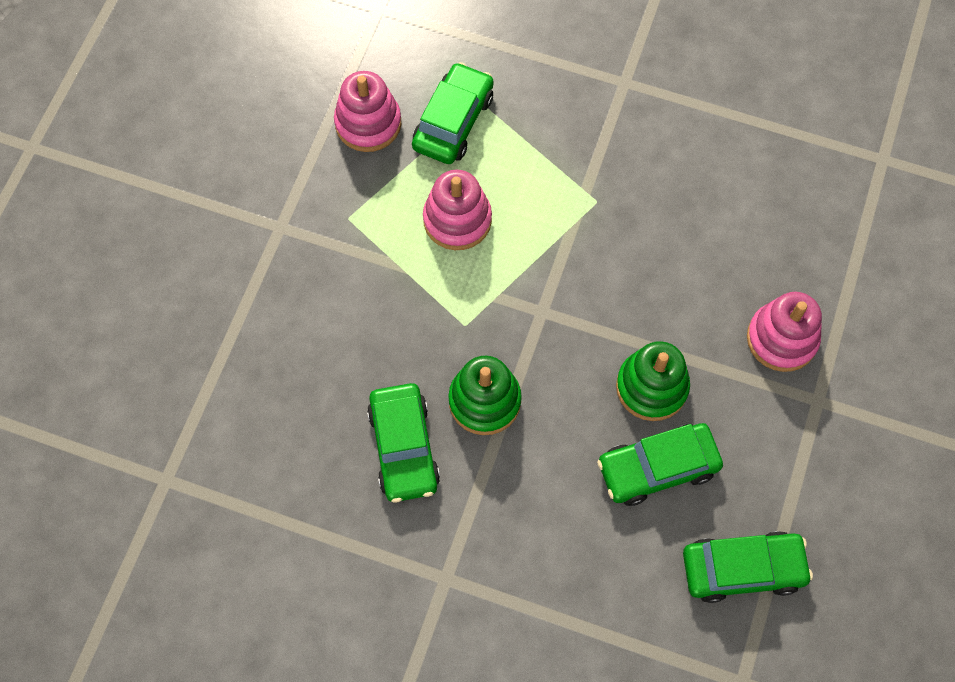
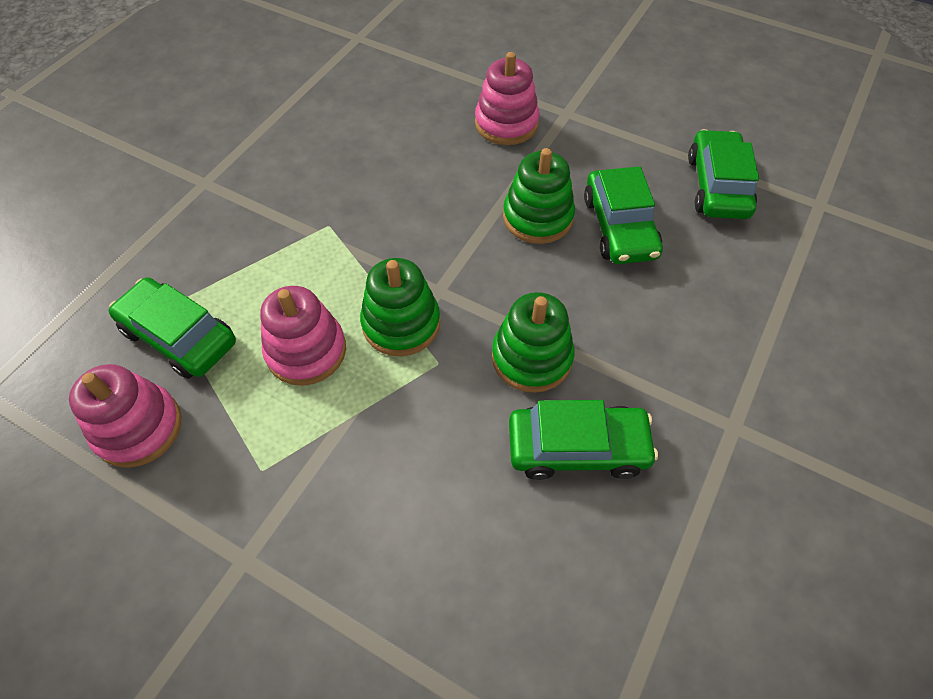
camera: 80 degrees left, 10 degrees down
none -> green stacking toy [360,258,440,356]

